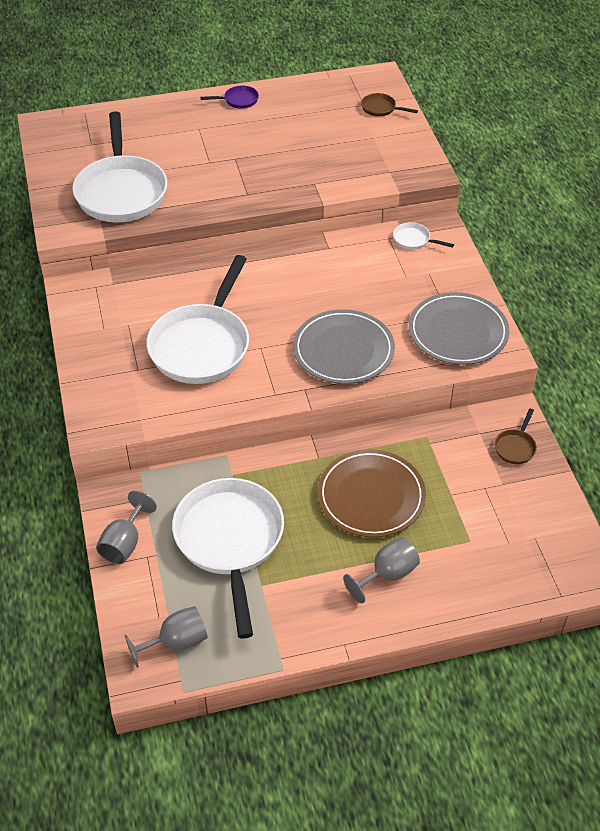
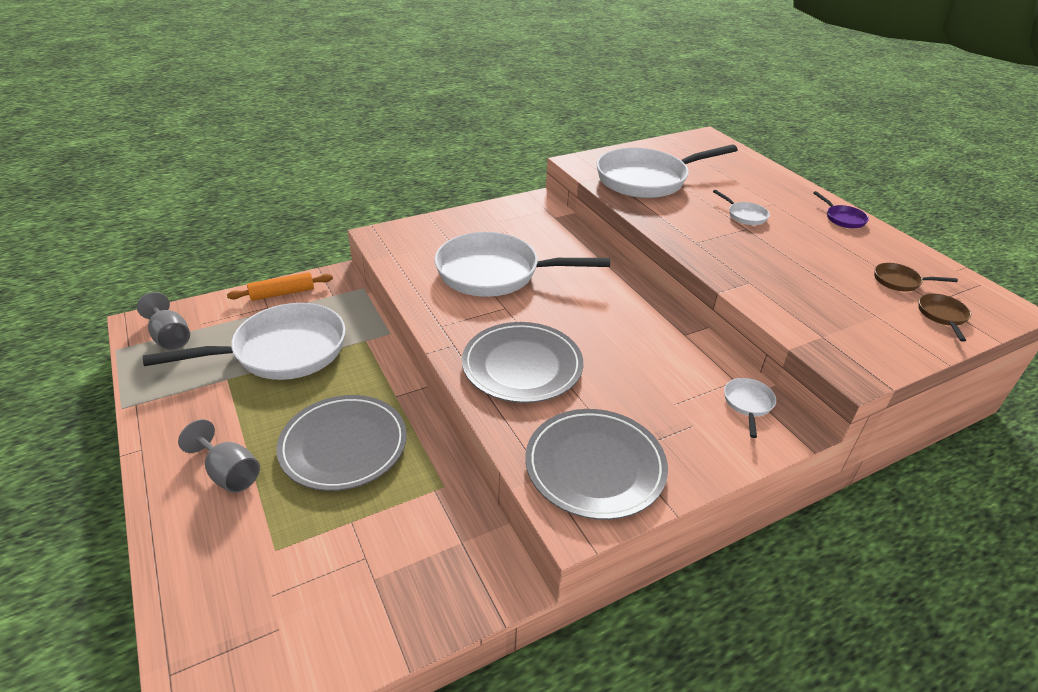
camera: 75 degrees right, 10 degrees down
grey goblet [96,491,157,564] -> orange rolling pin [227,272,333,301]
brown plate [318,449,426,537] -> grey plate [276,395,407,491]
brown pan [494,409,537,464] -> brown pan moved to [874,263,958,292]
none -> white pan [713,190,770,225]

